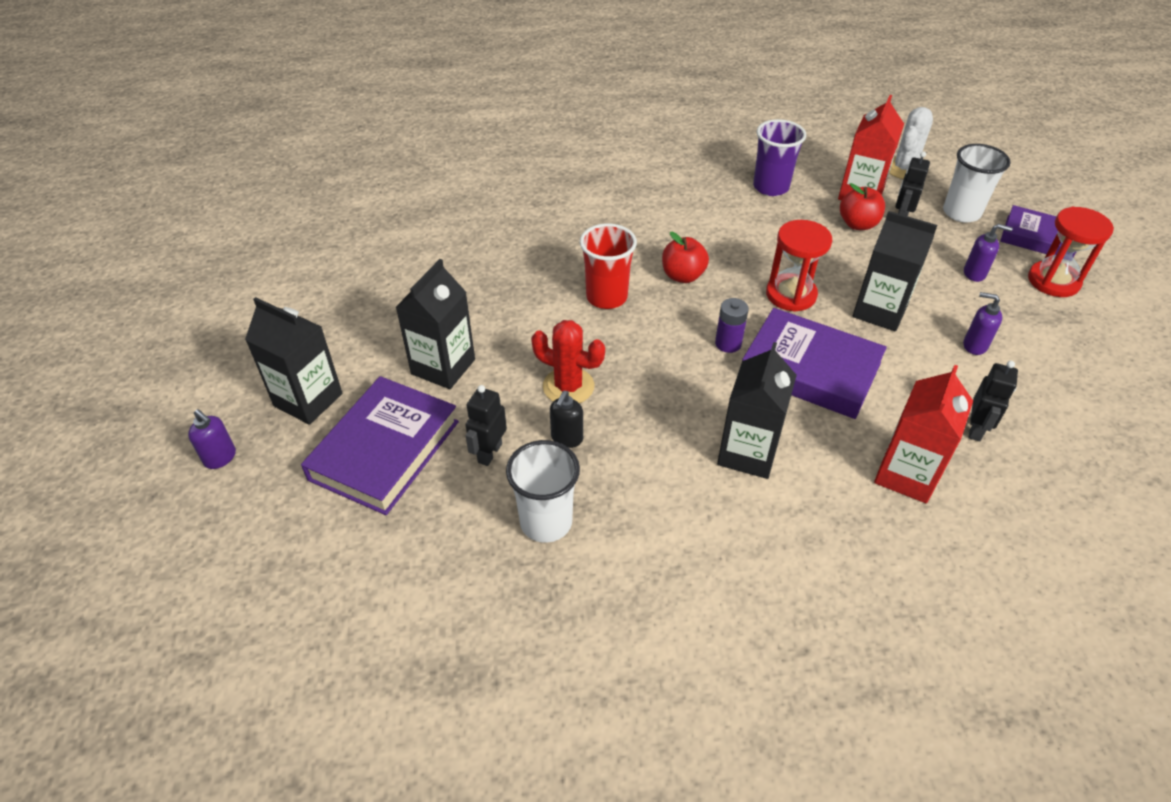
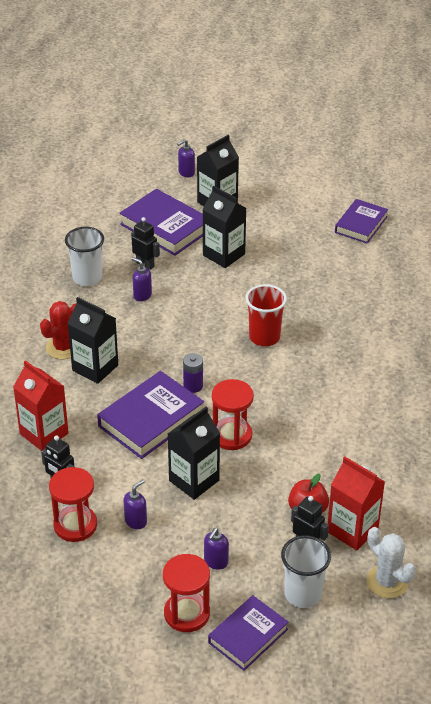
camera: 105 degrees right, 5 degrees down
red cactus [531,320,605,403] -> red cactus moved to [40,301,76,359]
black soap dispenser [550,391,583,448] -> purple soap dispenser [132,257,152,301]
red apple [662,232,709,283] -> none
purple cup [753,119,806,196] -> none
none -> red hourglass [49,467,97,542]
none -> purple book [335,199,388,244]

